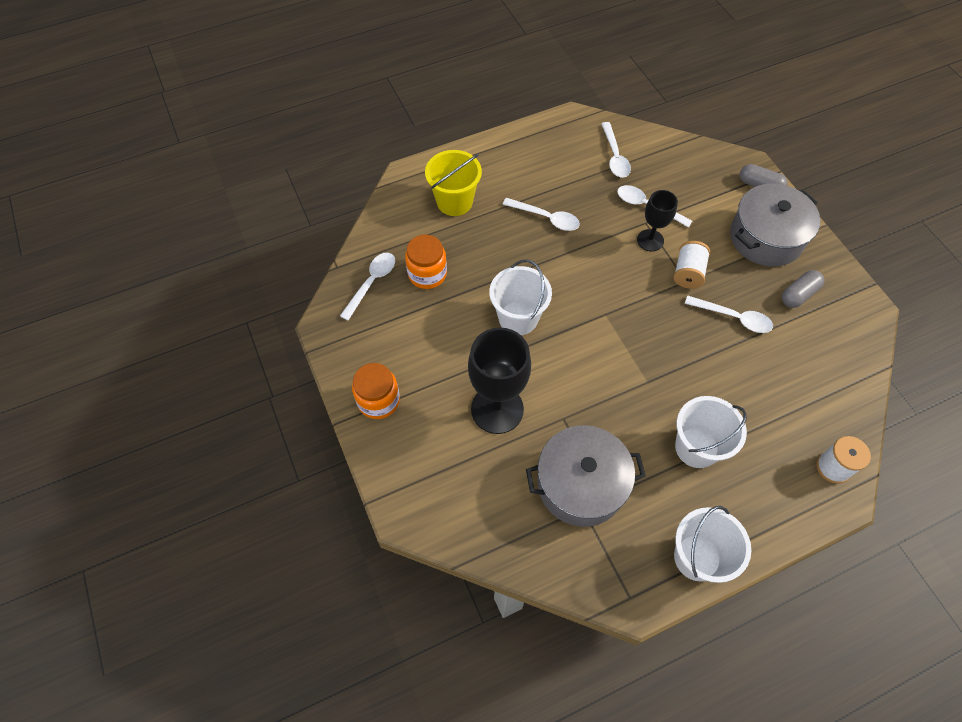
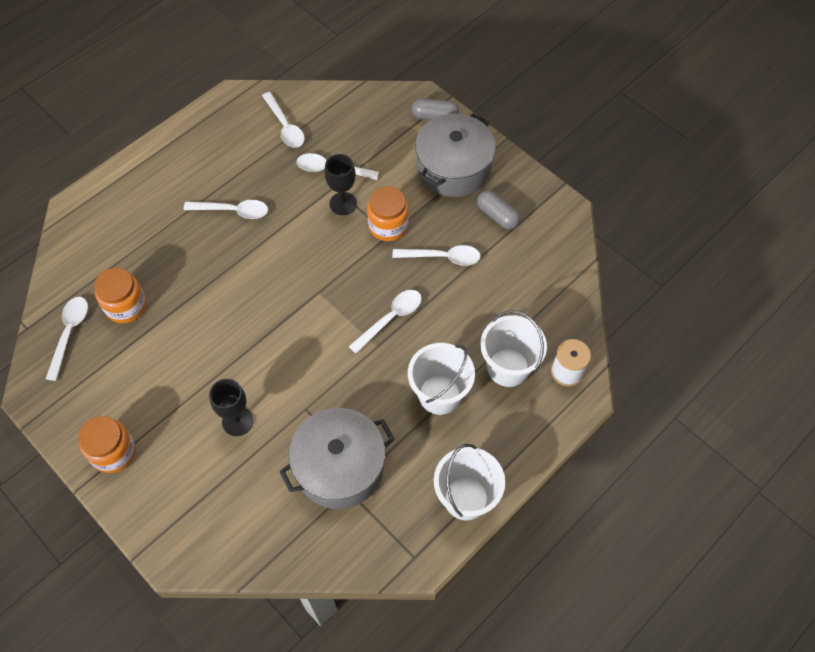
camera: 20 degrees left, 0 degrees up
yellow bucket [425,150,482,216] -> none
black goblet [468,327,531,434] -> black goblet [209,379,254,436], size x0.58
white bucket [489,260,552,335] -> white bucket moved to [480,310,547,387]
white spool [674,241,710,289] -> orange jar [367,186,409,241]
grey capsule [782,270,825,308] -> grey capsule turned 75 degrees counterclockwise [477,190,520,230]
none -> white spoon [348,290,421,354]

